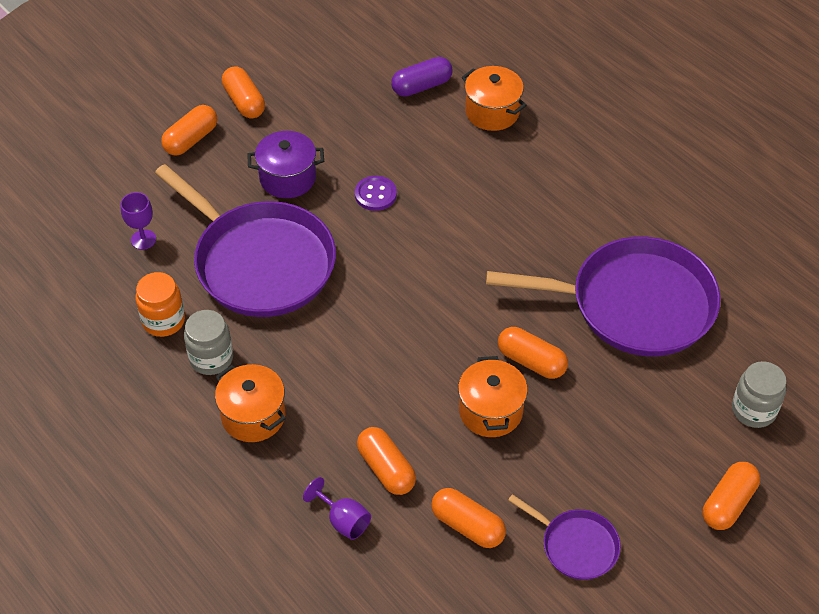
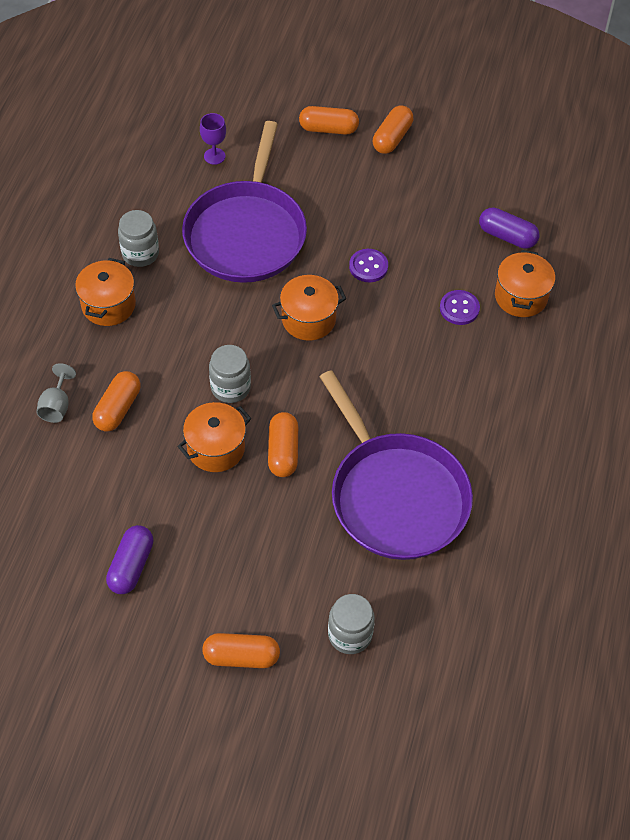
camera: 55 degrees right, 5 degrees up
orange jar [135,272,185,337] -> none
purple pot [247,131,324,198] -> none
purple goblet [303,477,371,540] -> grey goblet [36,363,76,423]
orange capsule [431,488,506,548] -> none
purple pan [508,494,621,580] -> purple capsule [106,525,153,594]
none -> grey jar [209,345,251,403]
none -> orange pot [272,275,346,341]
none -> purple button [440,290,480,325]

